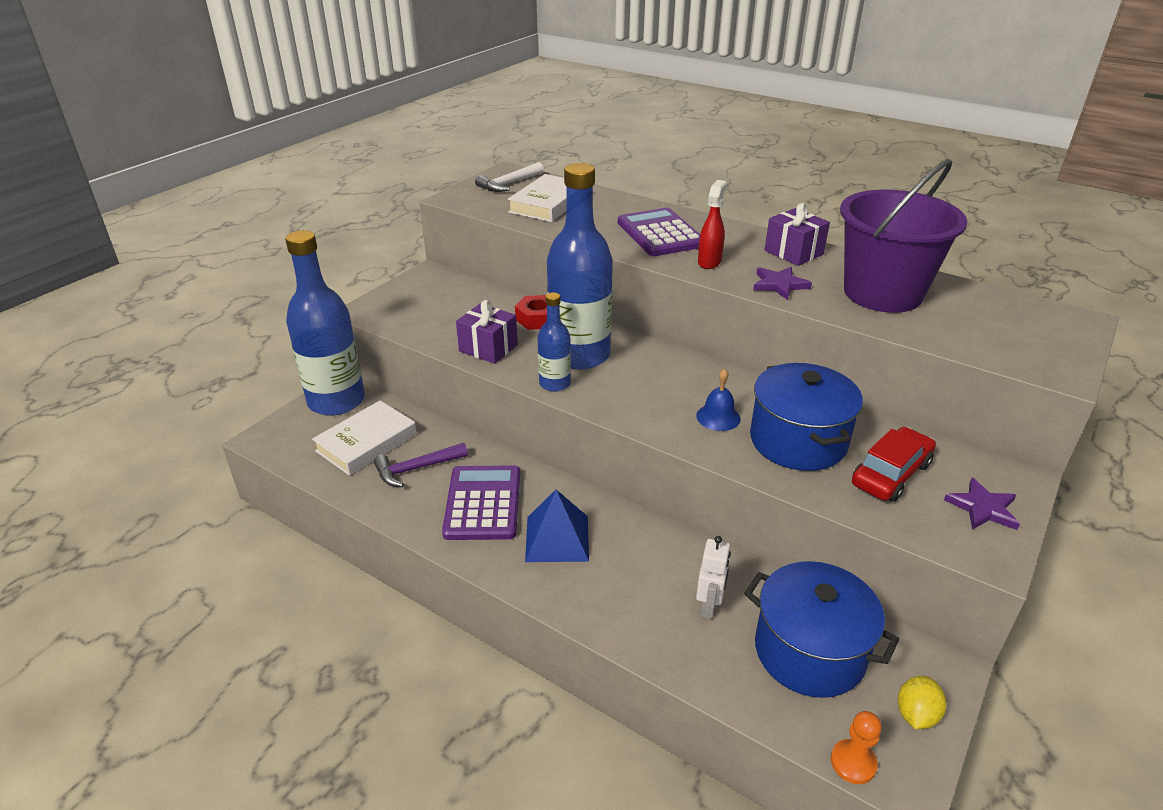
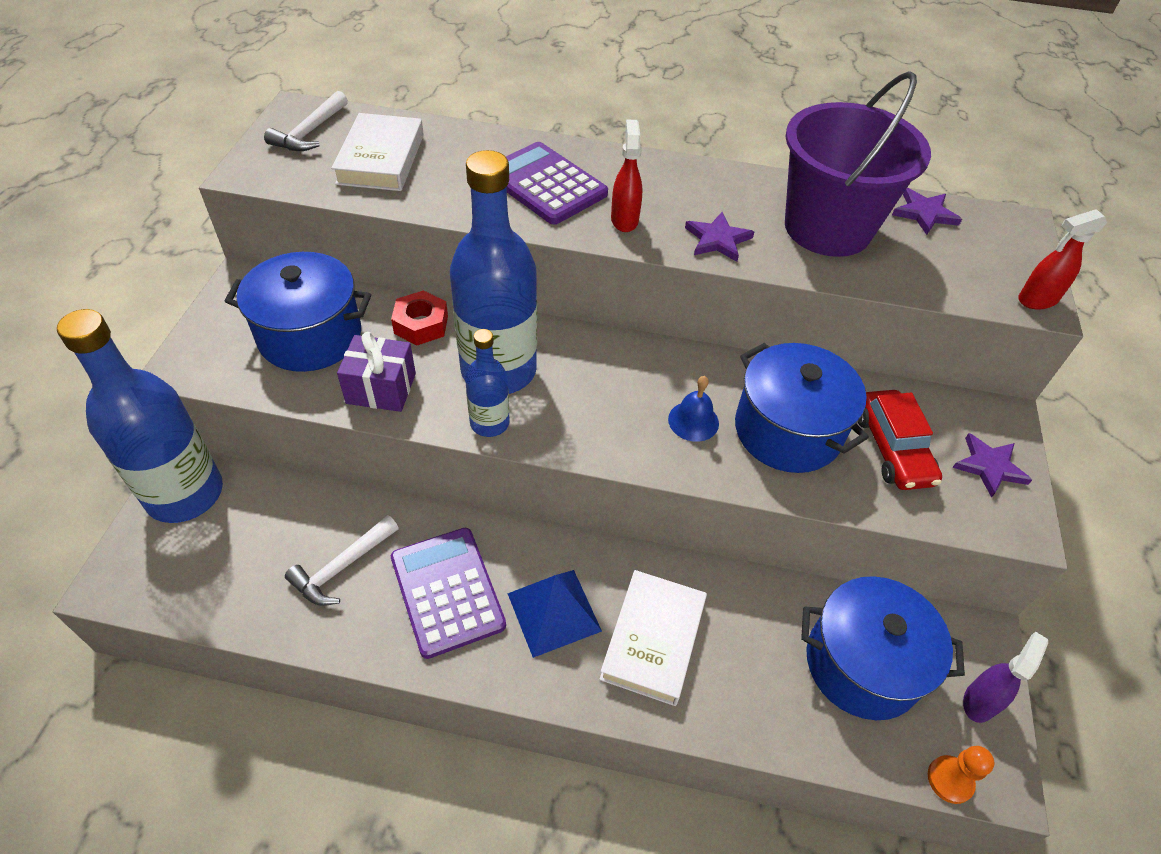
camera: 25 degrees left, 15 degrees up
white book [312,401,417,476] -> white book moved to [599,570,707,706]
purple hammer [374,443,468,487] -> white hammer [285,515,399,606]
white robot [696,536,731,619] -> none
purple gift [765,203,830,266] -> none
red car [852,427,936,502] -> red car turned 150 degrees clockwise [858,390,942,490]
yellow lemon [898,676,946,729] -> purple spray bottle [963,631,1048,723]
none -> blue pot [225,252,371,372]
none -> purple star [892,188,962,235]
none -> red spray bottle [1018,209,1107,310]

